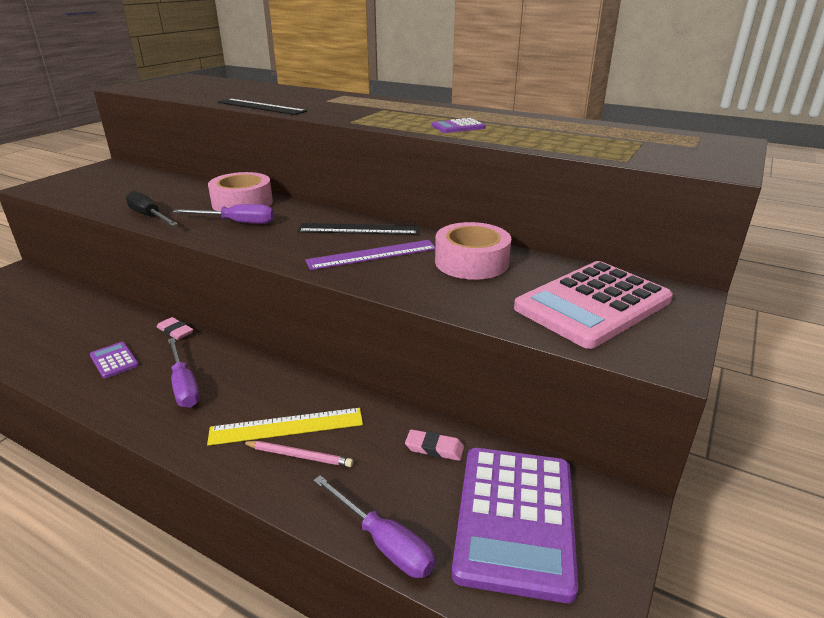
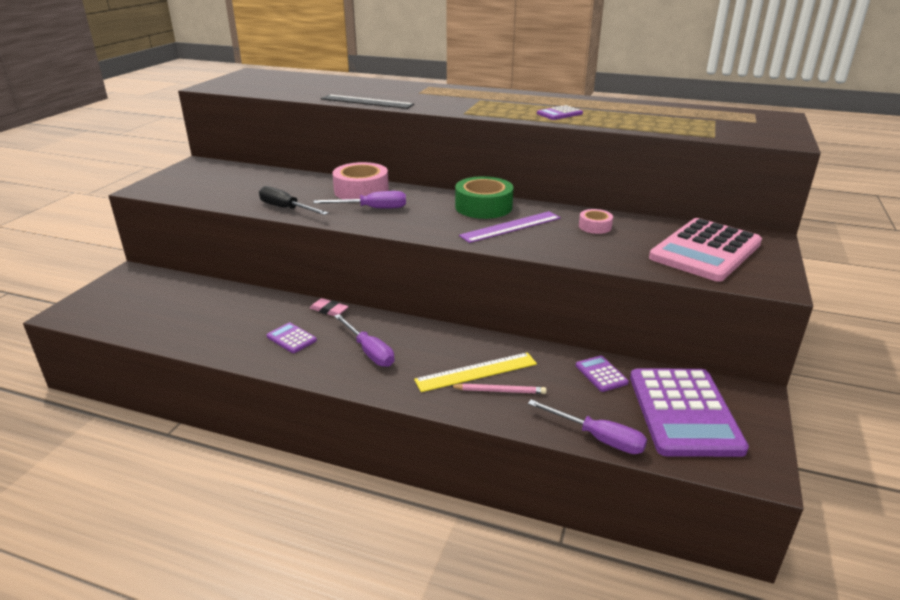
camera: 10 degrees left, 0 degrees up
black ruler [298,223,419,235] -> green tape [455,176,514,219]
pink eraser [405,429,464,461] -> purple calculator [576,355,629,392]
pink tape [435,222,511,280] -> pink tape [579,209,613,234], size x0.53

